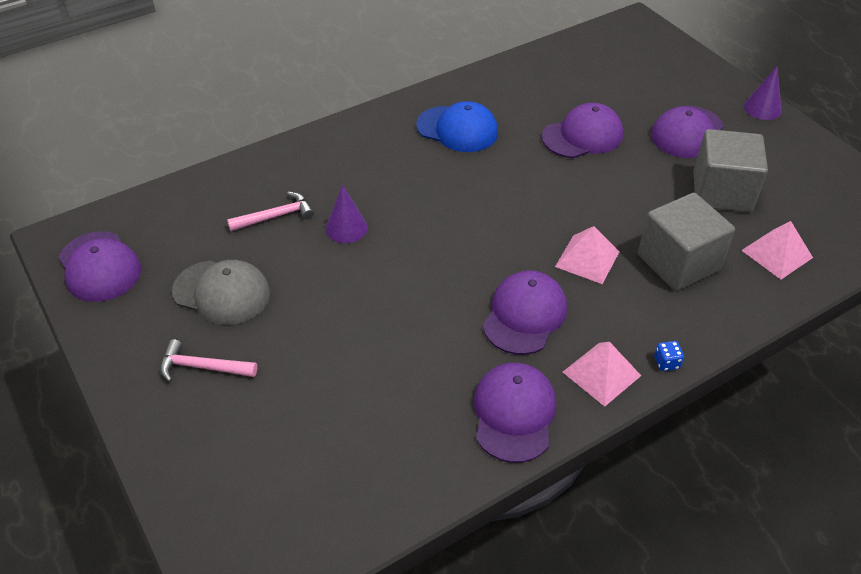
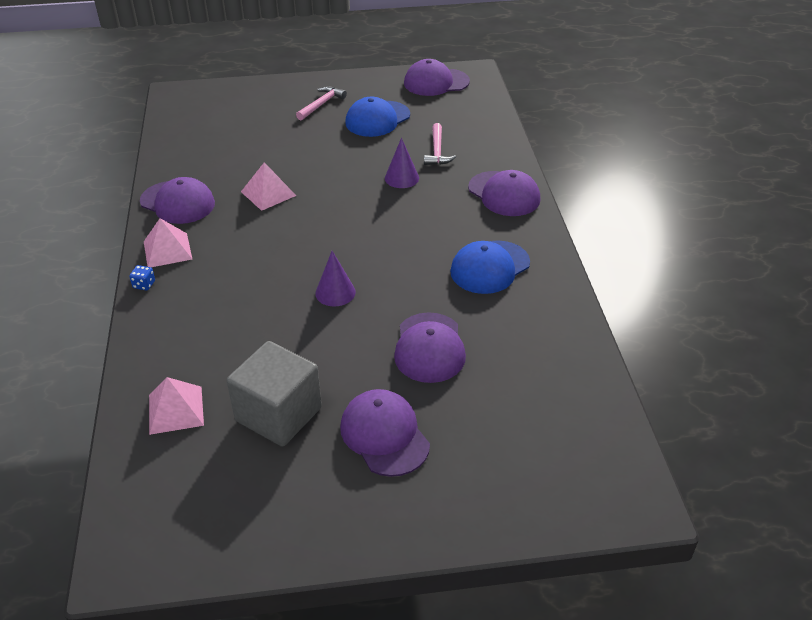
camera: 115 degrees right, 5 degrees down
grey cap [172,260,270,325] -> blue cap [345,96,410,137]
purple cap [482,270,567,355] -> purple cap moved to [468,170,541,216]
pink pyramid [555,226,620,284] -> pink pyramid moved to [241,162,296,211]
grey cube [638,193,735,291] -> none
purple cone [744,66,782,120] -> purple cone moved to [315,251,356,307]

